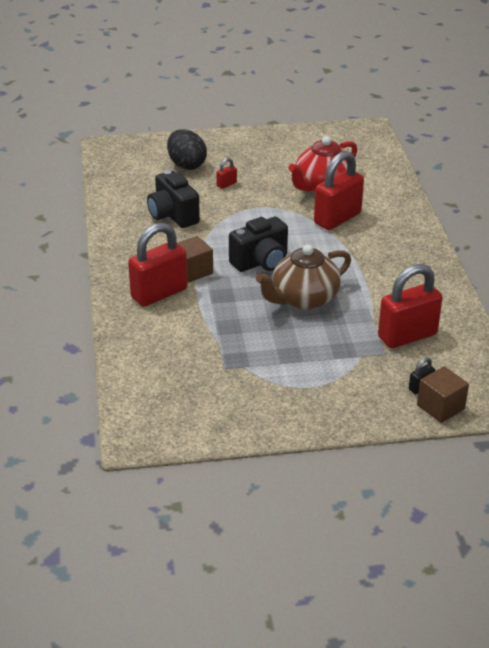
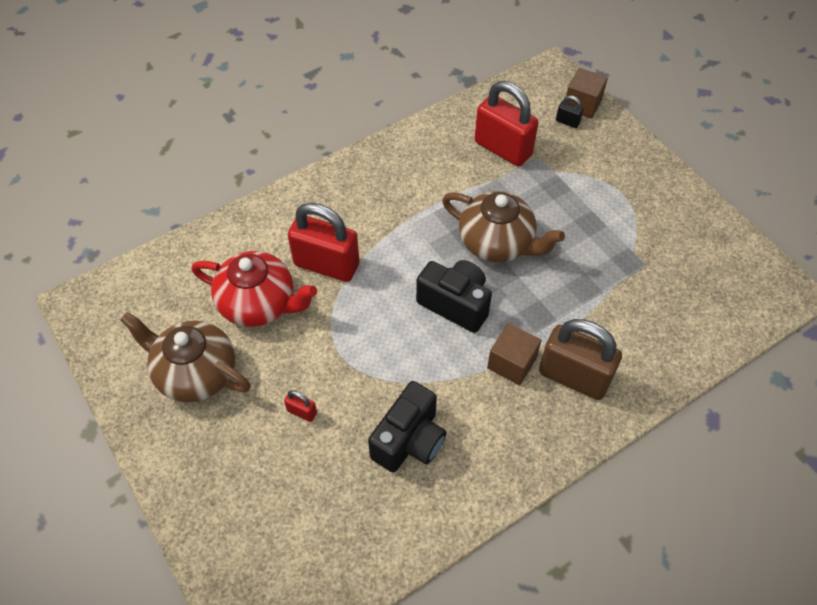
camera: 115 degrees left, 20 degrees up
red padlock [128,222,187,307] -> brown padlock [539,319,622,400]
black egg [167,129,207,170] -> none
none -> brown teapot [120,312,251,403]

